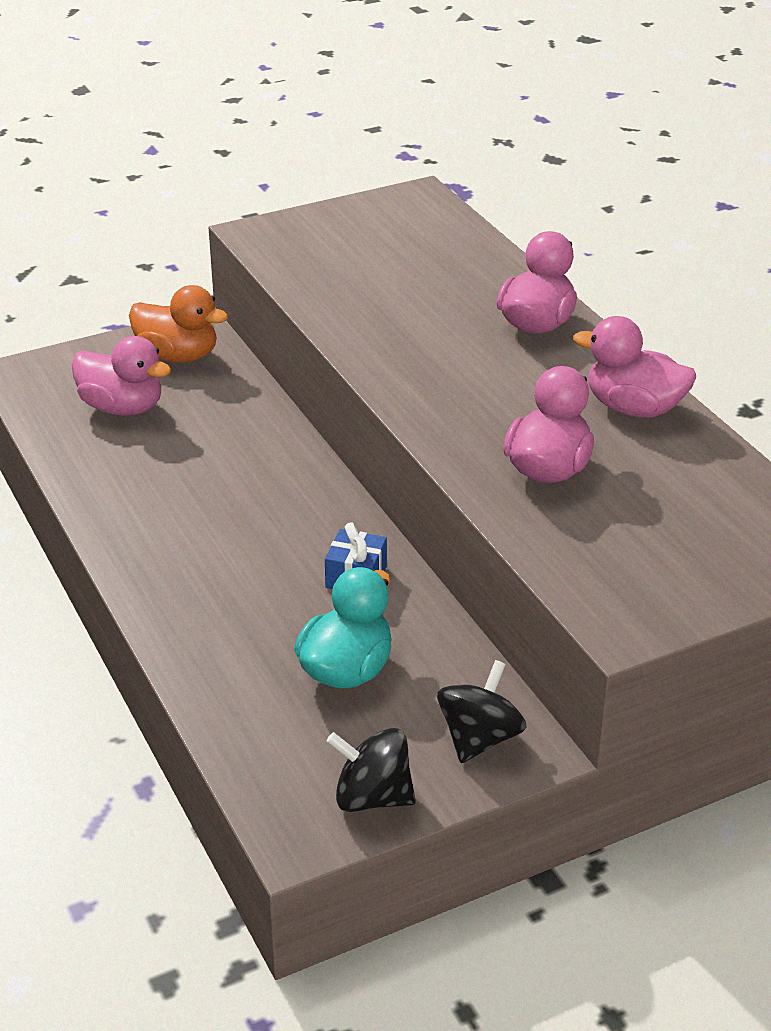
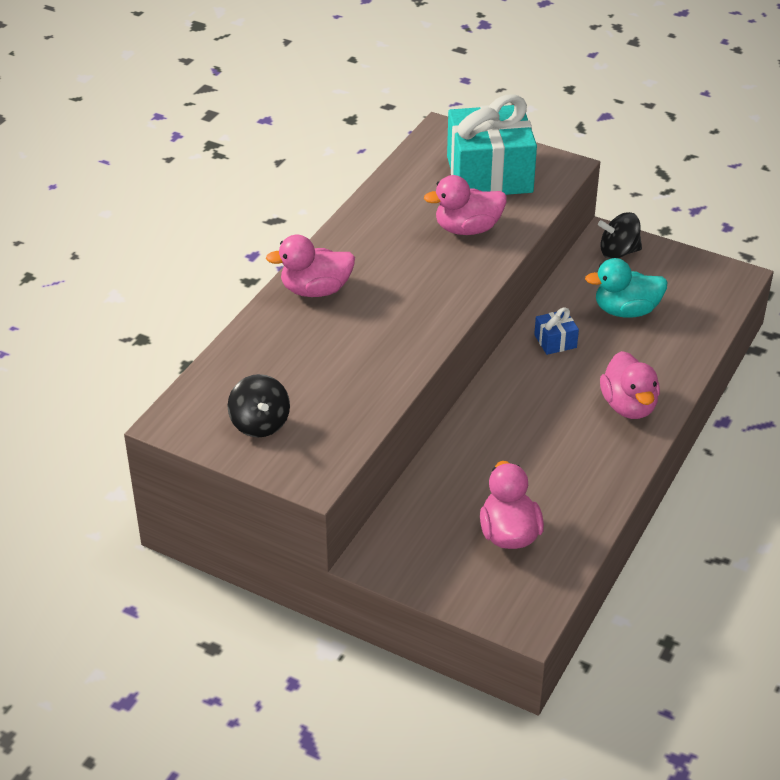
camera: 125 degrees left, 5 degrees up
orange duck [129,285,228,363] -> none
black spinning top [326,728,416,812] -> black spinning top moved to [228,374,290,437]
pink duck [573,316,696,418] -> pink duck moved to [600,351,660,419]
none -> turquoise gift [447,94,537,195]

